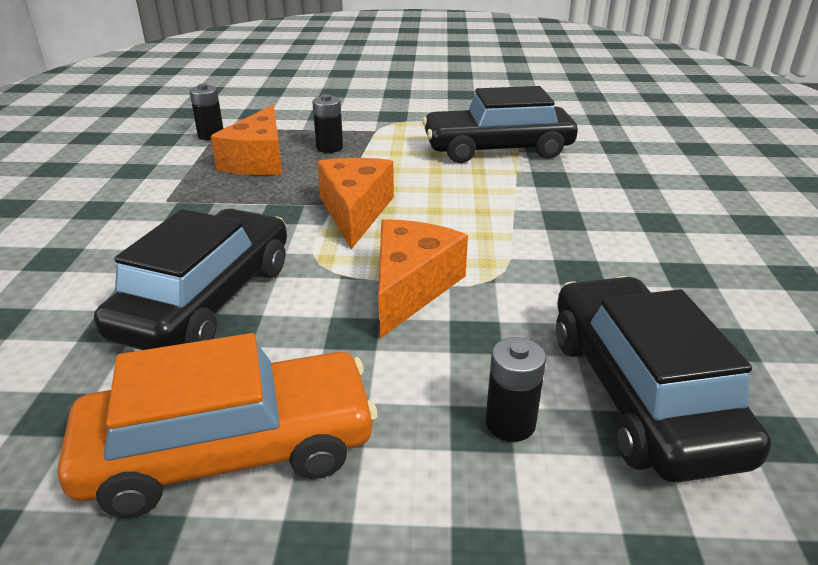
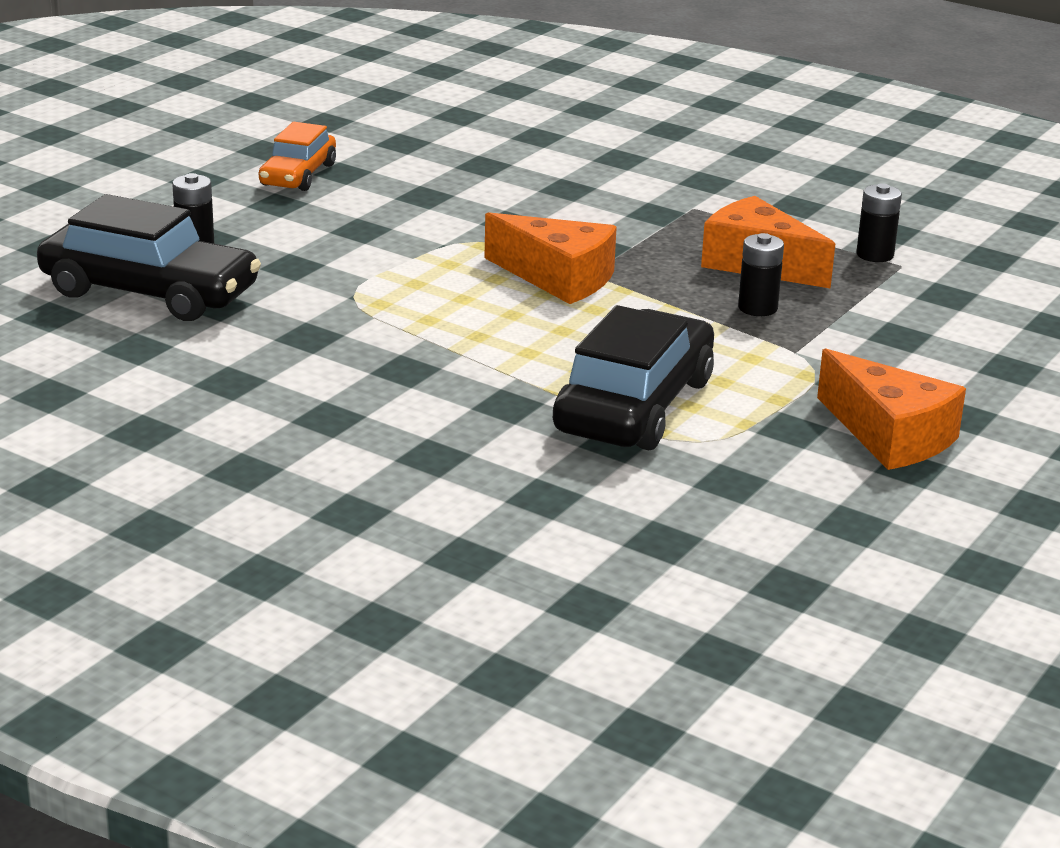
camera: 120 degrees right, 5 degrees down
orange car [58,333,377,518] -> orange car [259,122,336,191], size x0.59
black car [94,208,287,350] -> none
orange cheese [378,219,468,339] -> orange cheese moved to [817,348,966,470]

